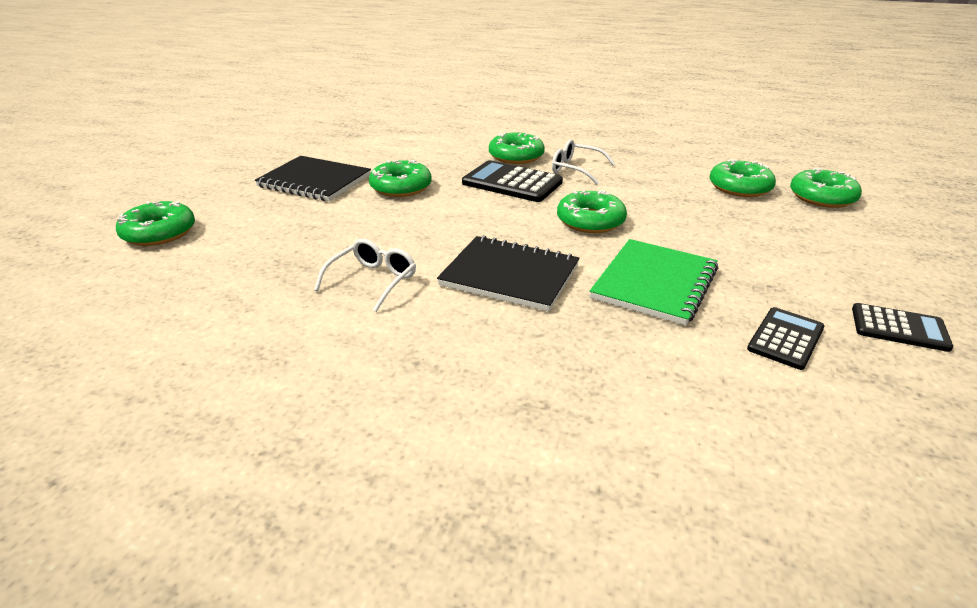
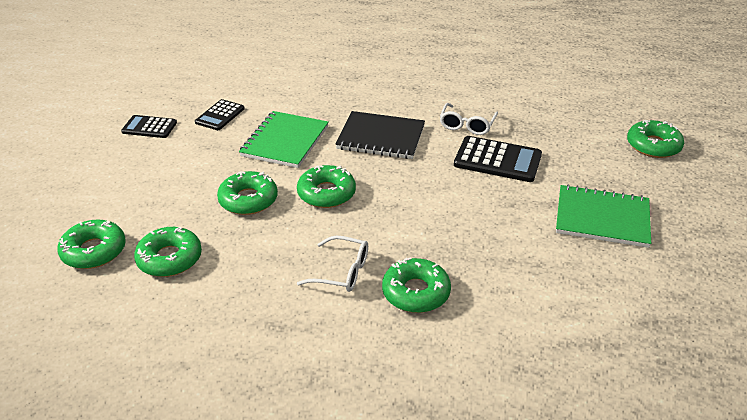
camera: 170 degrees right, 5 degrees up
black notebook [255,156,371,201] -> green notebook [556,185,651,248]
green donut [369,160,432,197] -> green donut moved to [217,171,278,215]
black calculator [462,160,563,202] -> black calculator moved to [454,136,542,182]

